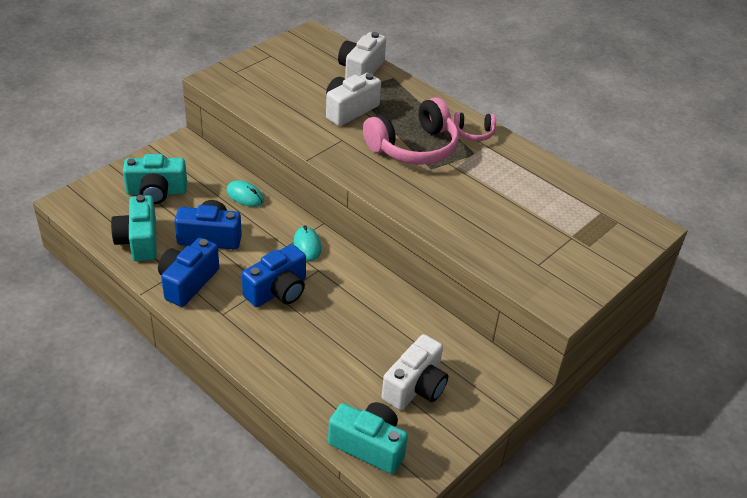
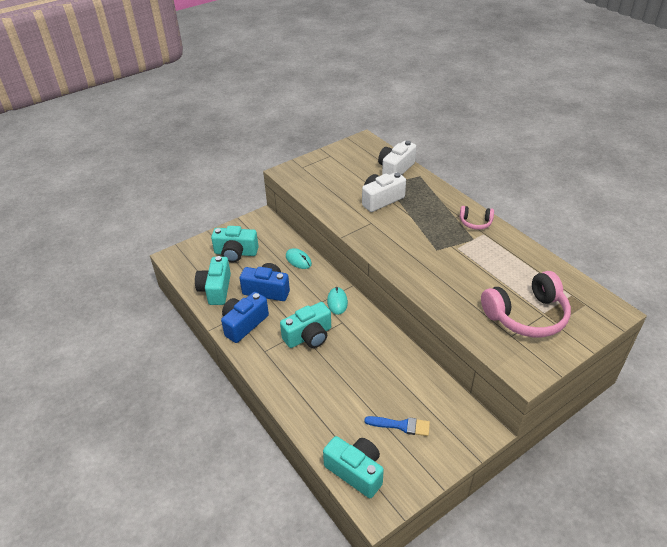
camera: 15 degrees right, 0 degrees up
blue camera [242,244,306,307] -> turquoise camera [280,302,331,348]
pink headphones [363,97,459,165] -> pink headphones moved to [481,271,571,337]
white camera [382,334,448,410] -> blue brush [364,416,430,436]

